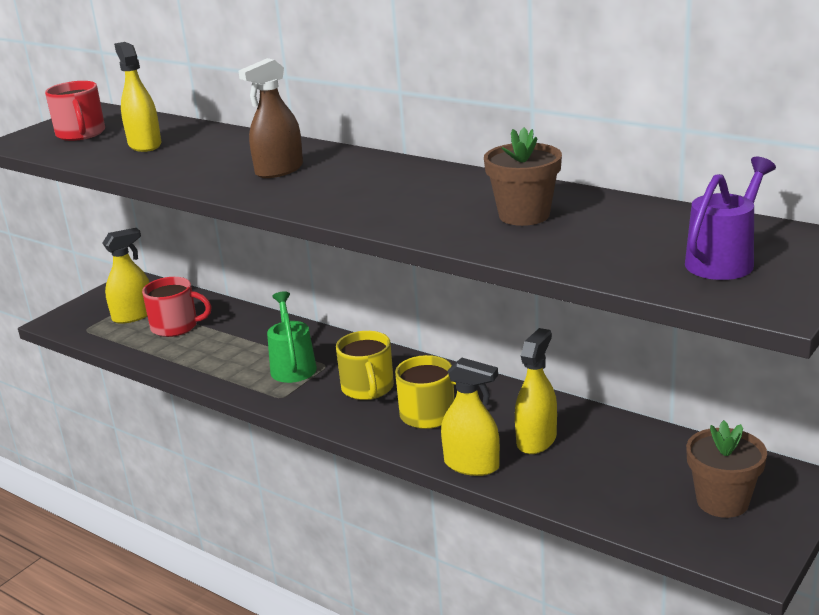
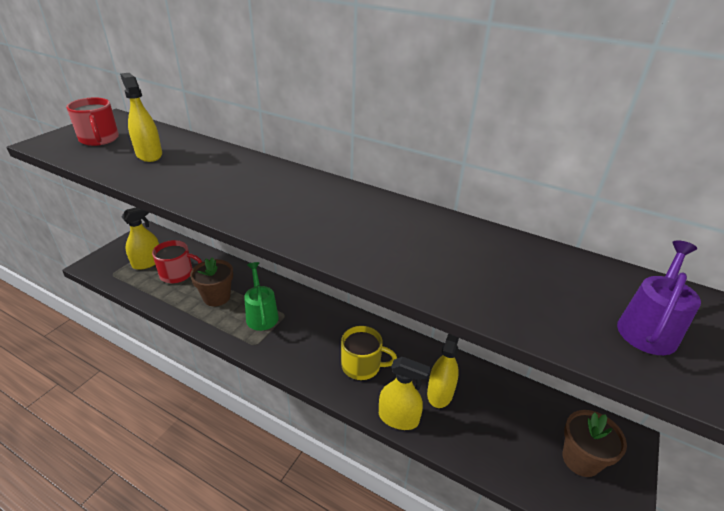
camera: 10 degrees left, 10 degrees up
brown spray bottle [238,58,303,178] -> none
yellow mug [336,331,394,400] -> none
brown flower pot [484,128,562,226] -> brown flower pot moved to [190,257,233,306]

